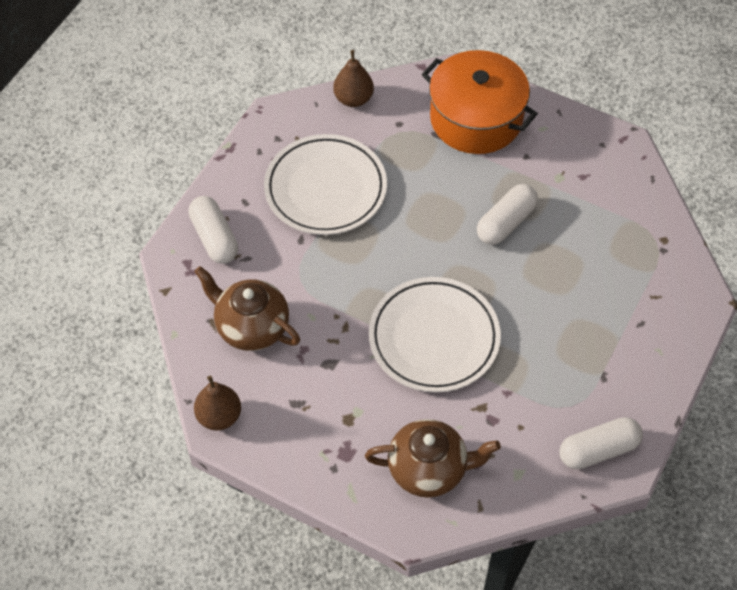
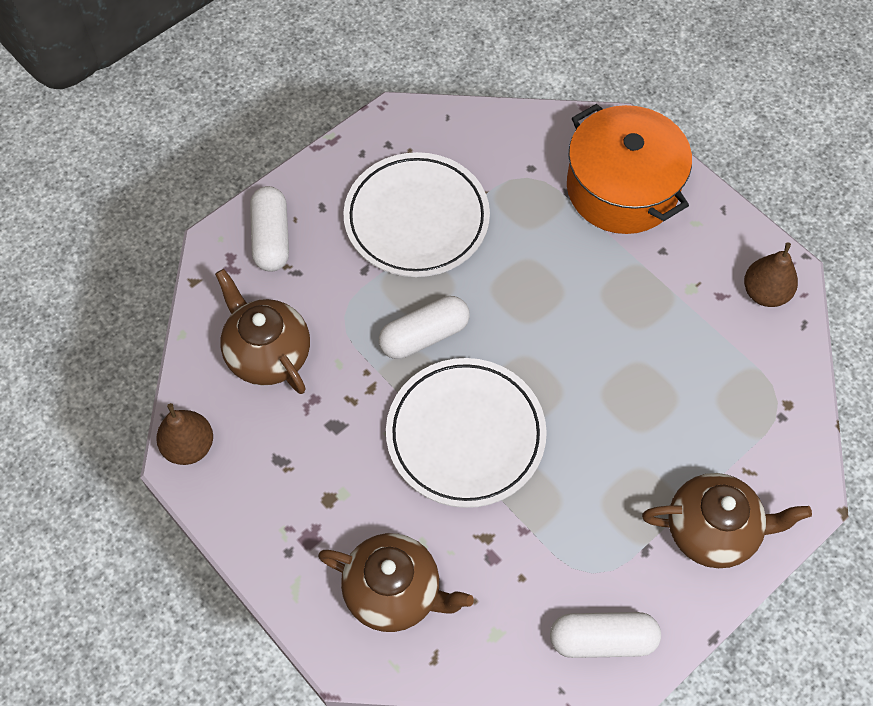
camera: 20 degrees right, 5 degrees up
brown pear [333,50,374,107] -> brown pear moved to [744,242,798,307]
white capsule [477,184,538,245] -> white capsule moved to [379,296,470,359]
none -> brown teapot [642,473,812,568]

